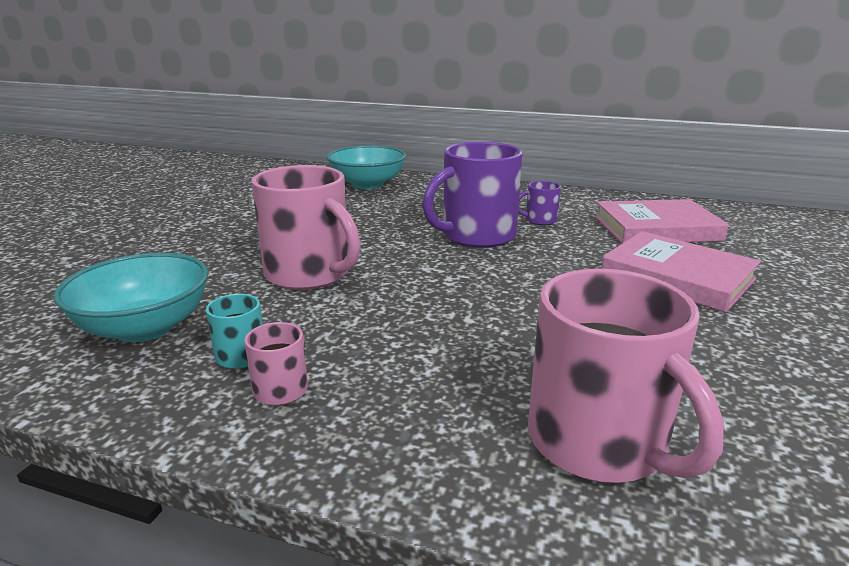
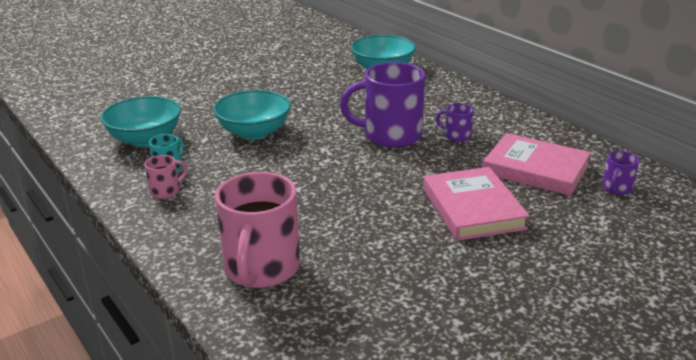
camera: 35 degrees right, 5 degrees up
pink mug [251,165,361,290] -> turquoise bowl [213,90,291,140]
none -> purple mug [602,151,639,195]

